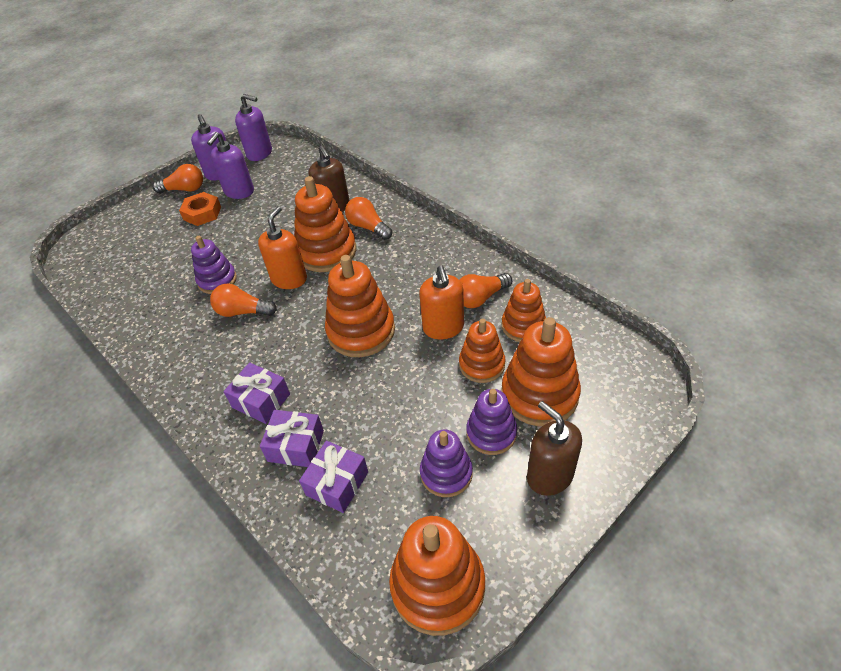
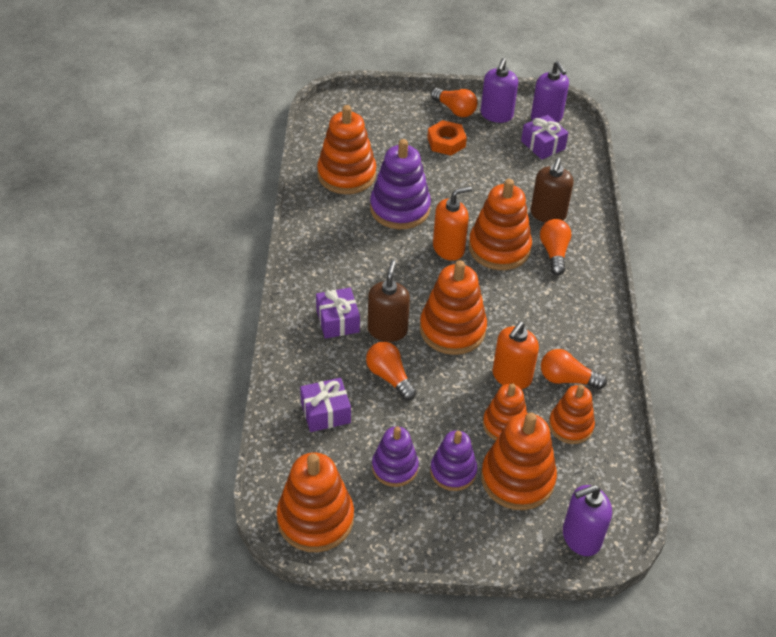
camera: 40 degrees right, 0 degrees up
purple stacking toy [191,236,237,294] -> purple stacking toy [370,139,431,229], size x1.59
purple soap dispenser [207,132,254,199] -> purple soap dispenser moved to [563,485,612,556]
orange light bulb [210,284,277,317] -> orange light bulb moved to [366,342,417,400]
purple gift [260,410,324,467] -> purple gift moved to [521,114,568,160]
brown soap dispenser [527,401,582,496] -> brown soap dispenser moved to [368,260,410,342]
none -> orange stacking toy [317,105,376,194]

